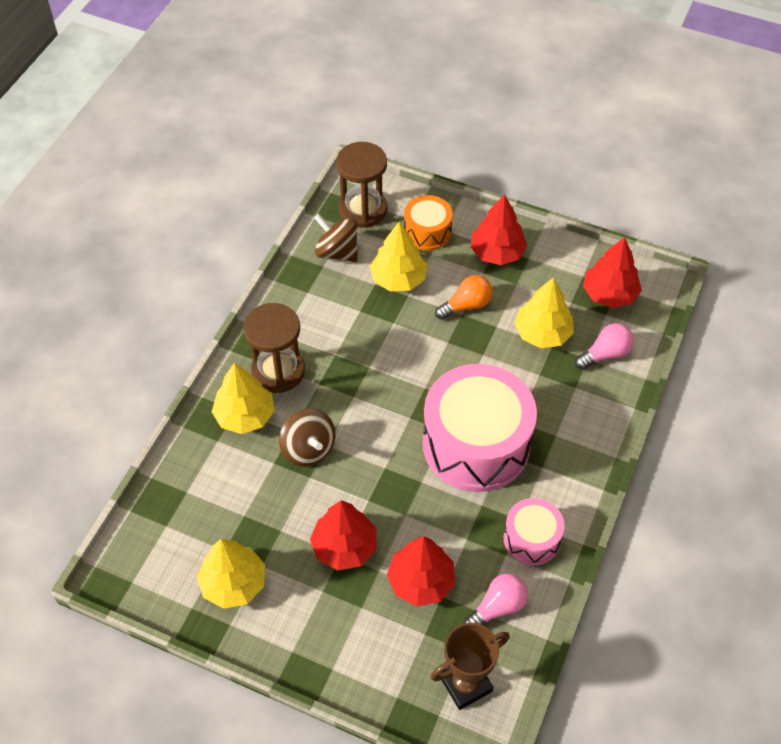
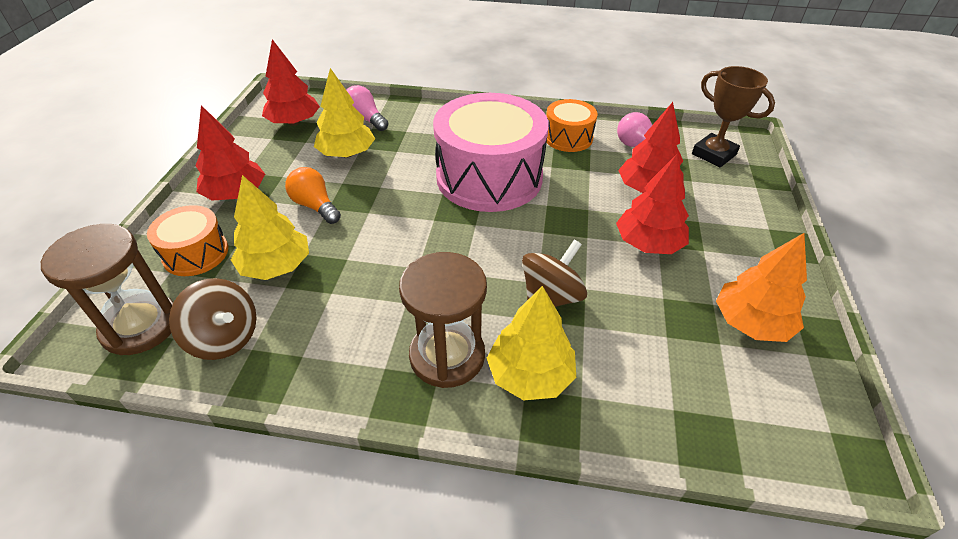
camera: 105 degrees left, 10 degrees down
yellow tree [197,539,265,609] -> orange tree [716,233,807,342]
brown spinning top [314,214,357,262] -> brown spinning top turned 75 degrees counterclockwise [169,278,257,360]
pink drum [504,498,565,565] -> orange drum [546,99,597,152]

